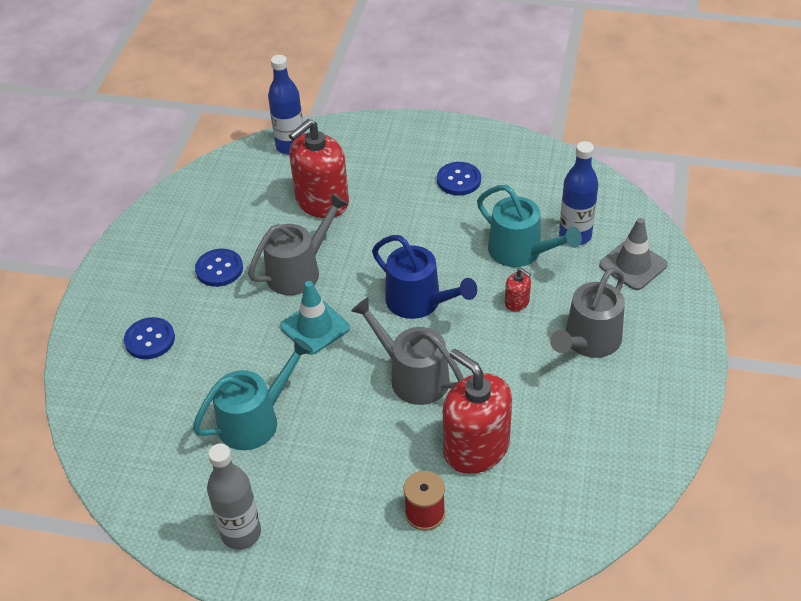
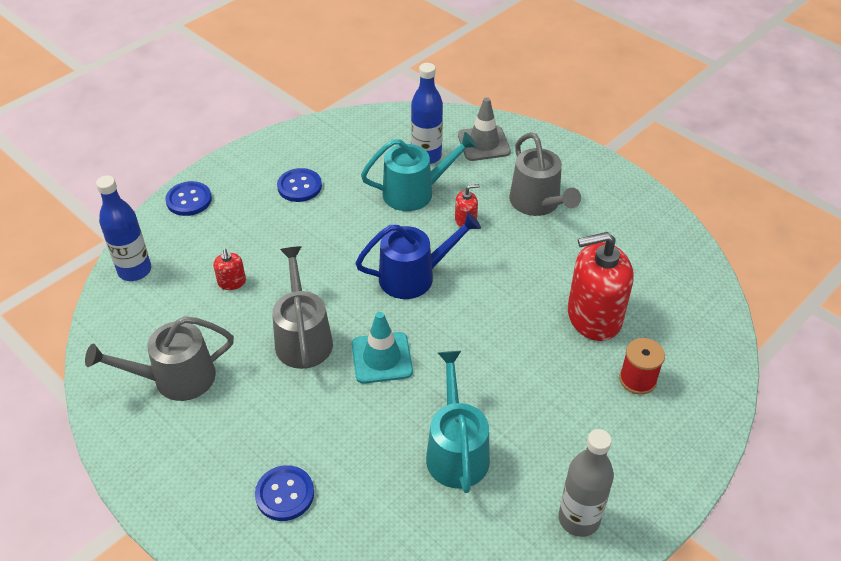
camera: 60 degrees left, 0 degrees up
blue button [195,249,243,287] -> blue button moved to [165,181,212,216]
red soap dispenser [289,119,349,218] -> red soap dispenser [213,249,246,290], size x0.43
grey watering can [351,297,464,405] -> grey watering can moved to [85,316,234,401]

